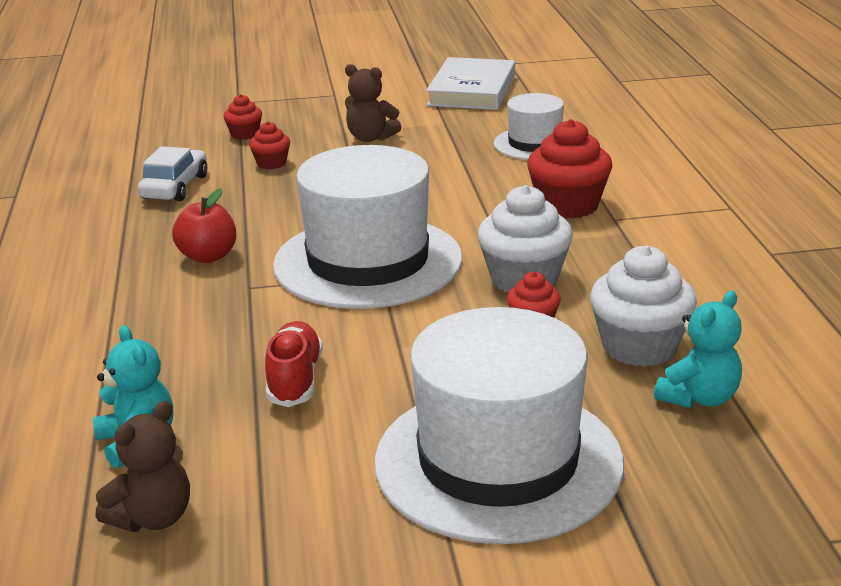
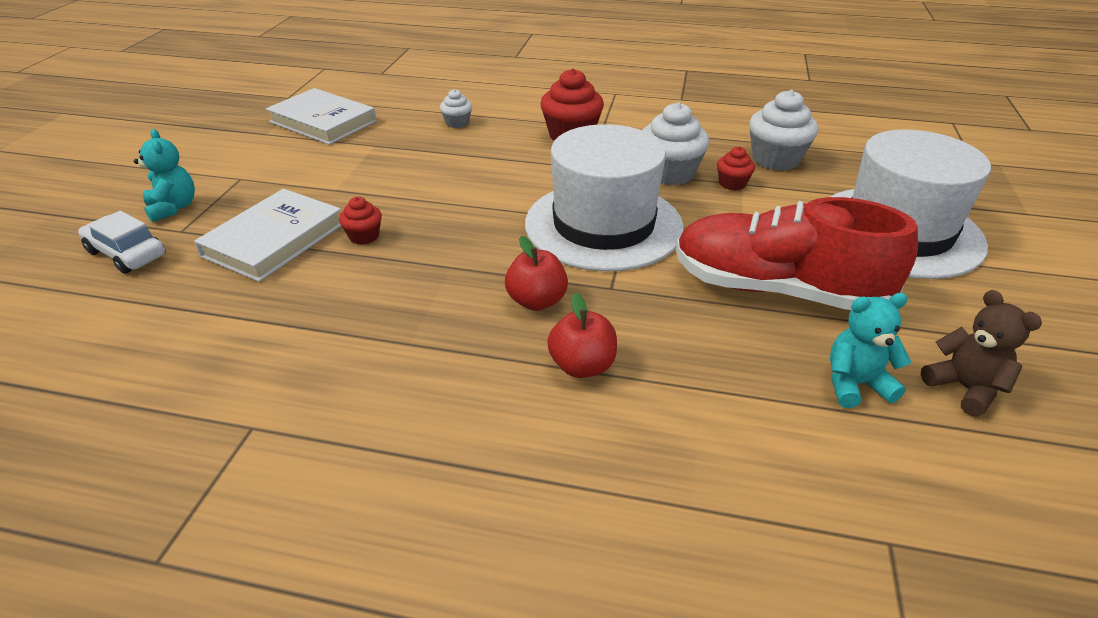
camera: 70 degrees left, 10 degrees up
white car [138,146,207,201] -> white car moved to [78,211,165,274]
red cupcake [223,94,262,140] -> white book [194,189,341,282]
red shoe [265,321,323,407] -> red shoe [676,197,918,310], size x2.03
brown teddy bear [345,64,401,142] -> none
white hat [494,93,564,160] -> white cupcake [440,89,472,128]
turquoise teddy bear [654,291,742,408] -> turquoise teddy bear moved to [134,129,195,222]
none -> red apple [547,293,617,378]

